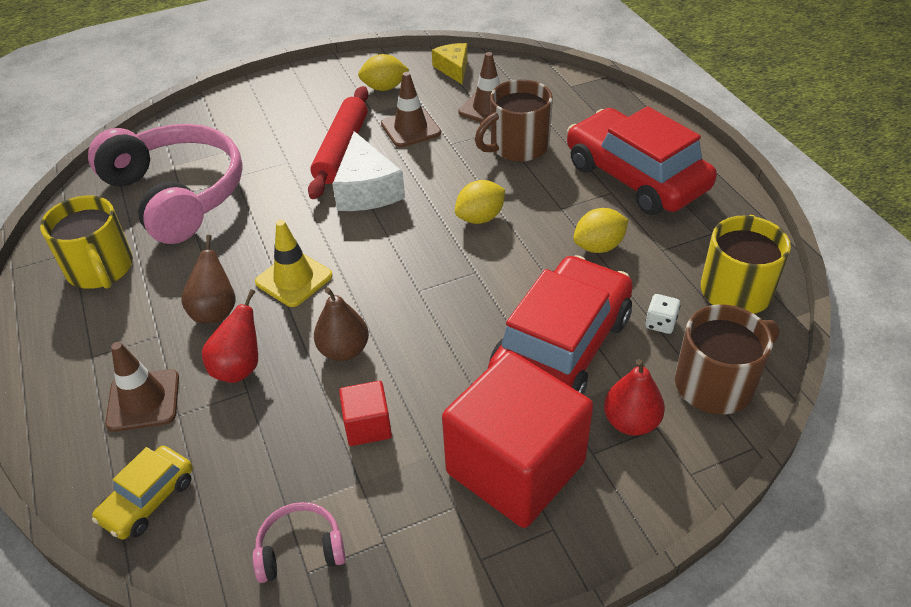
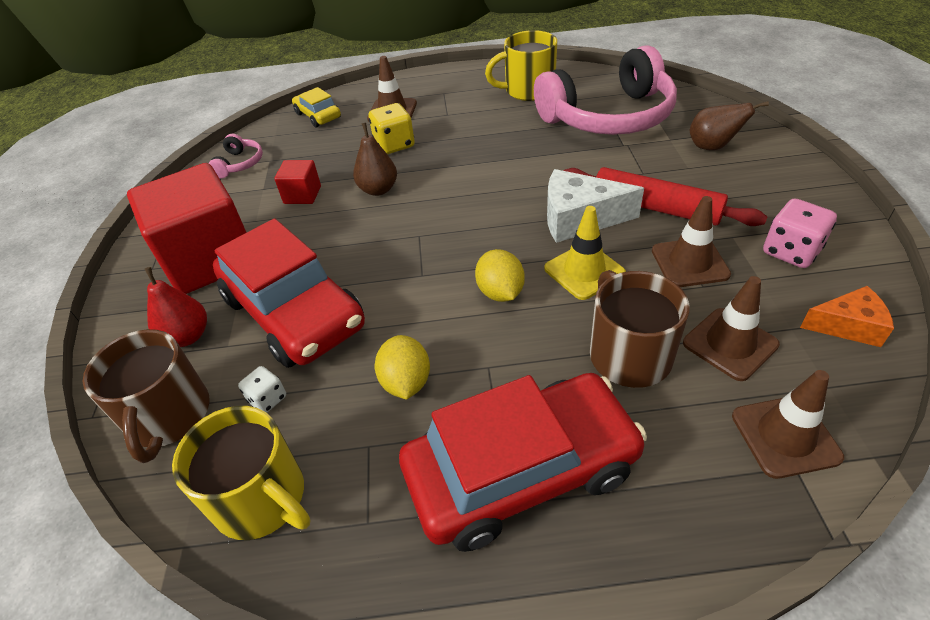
camera: 110 degrees right, 0 degrees up
brown pear [181,235,236,323] -> brown pear moved to [690,101,769,150]
red pear [202,289,258,383] -> yellow dice [369,103,415,154]
yellow traffic cone [255,220,333,307] -> yellow traffic cone moved to [544,206,626,300]
yellow lemon [358,54,409,91] -> pink dice [763,198,837,268]
yellow cheese [432,43,468,84] -> orange cheese [800,286,894,347]
none -> brown traffic cone [732,370,844,479]

